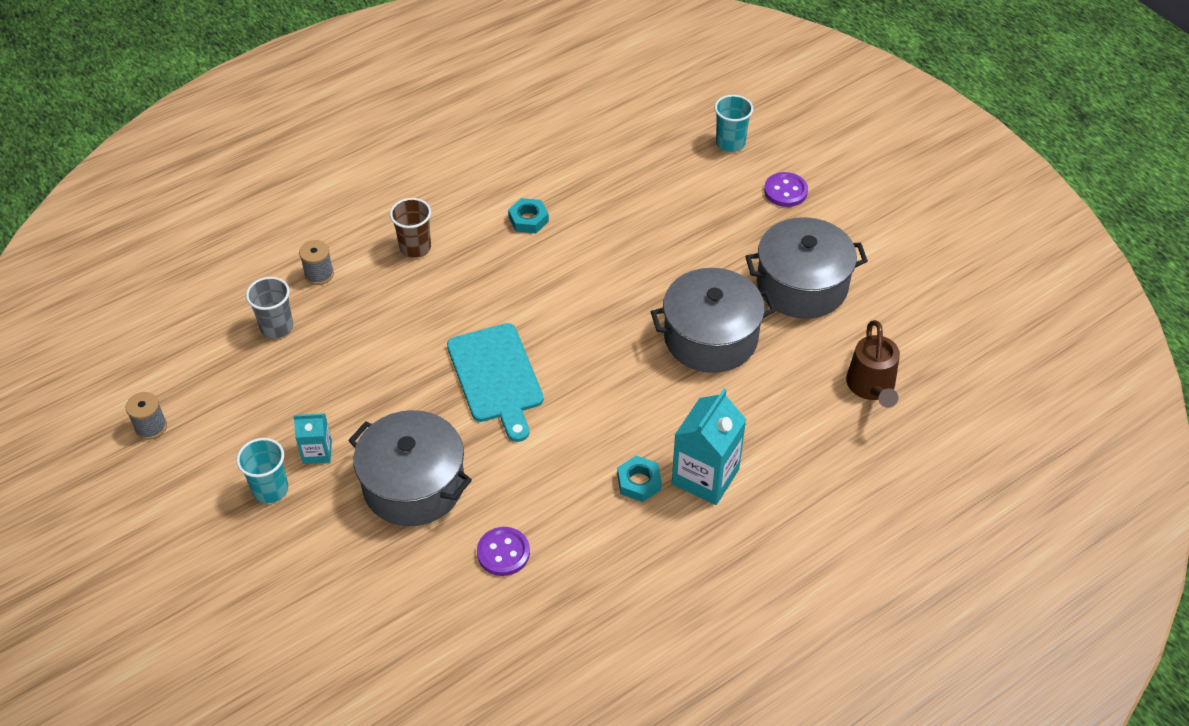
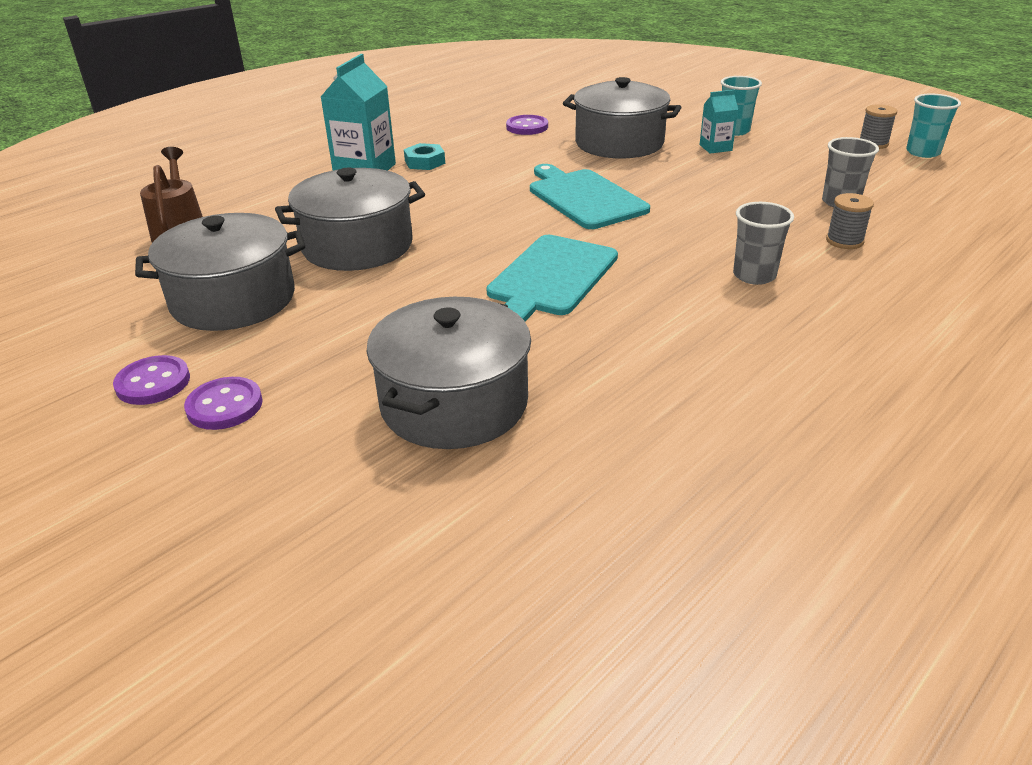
camera: 170 degrees right, 15 degrees down
brown cup [390,198,431,258] -> grey cup [733,202,794,285]
turquoise nut [508,198,549,233] -> none
turquoise cup [714,95,753,152] -> turquoise cup moved to [906,93,961,158]
none -> purple button [113,355,190,405]
none -> grey pot [366,297,531,449]
none -> turquoise cutting board [486,235,618,321]

